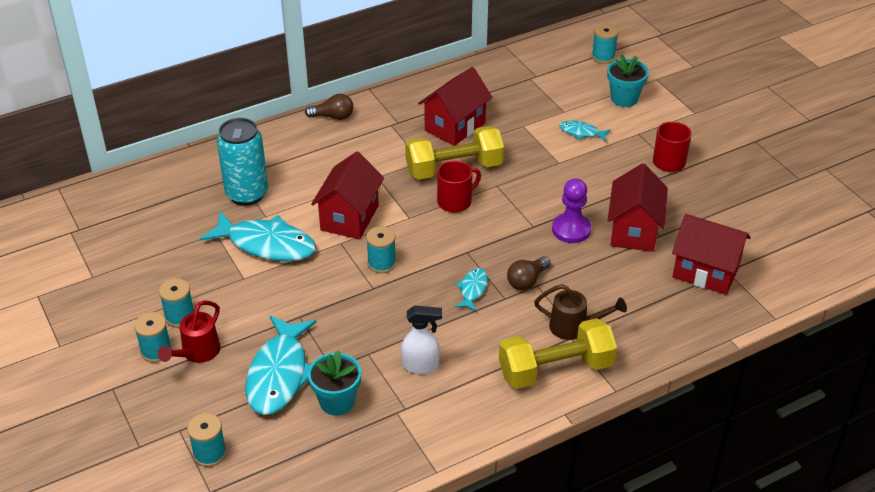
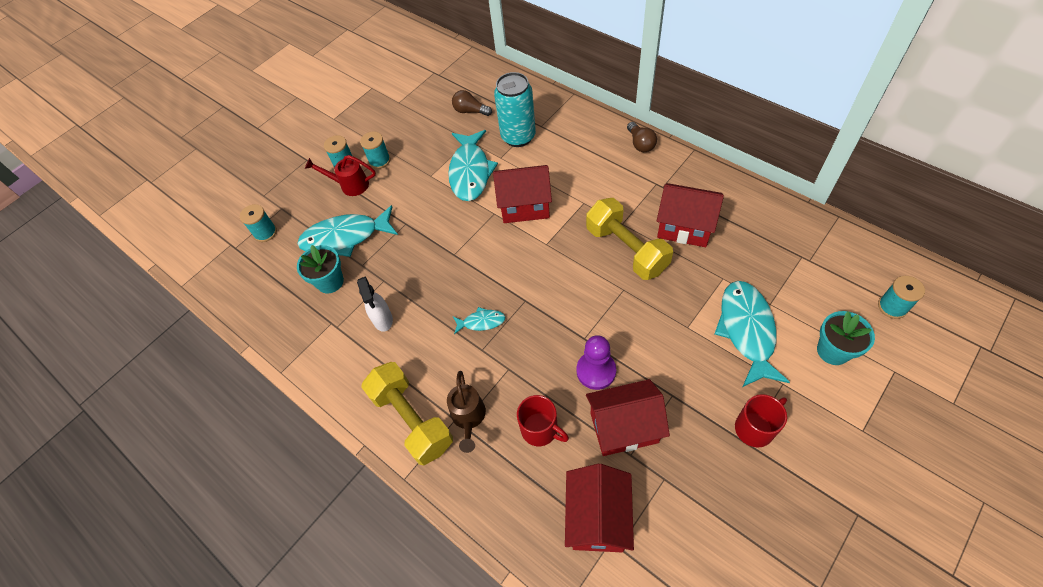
camera: 75 degrees right, 15 degrees up
turquoise spool [366,226,396,273] -> none
red mug [437,160,481,213] -> red mug moved to [517,395,569,446]
brown light bulb [507,256,551,290] -> brown light bulb moved to [452,90,492,116]
turquoise fish [559,120,611,142] -> turquoise fish [714,281,790,387], size x2.08

